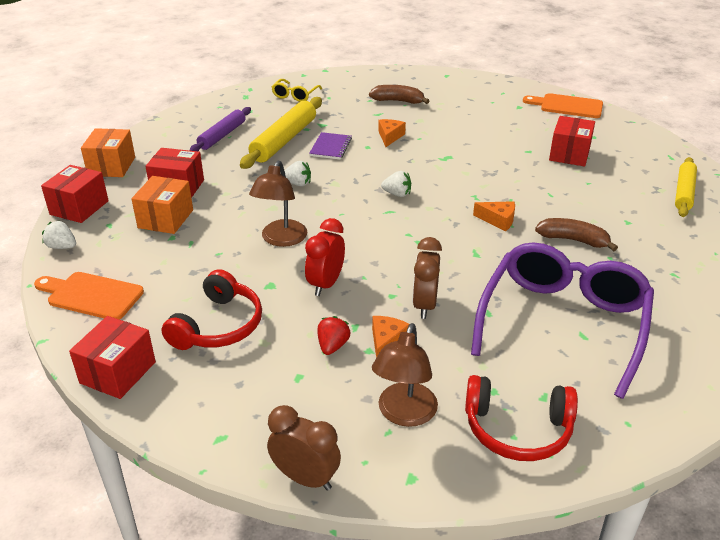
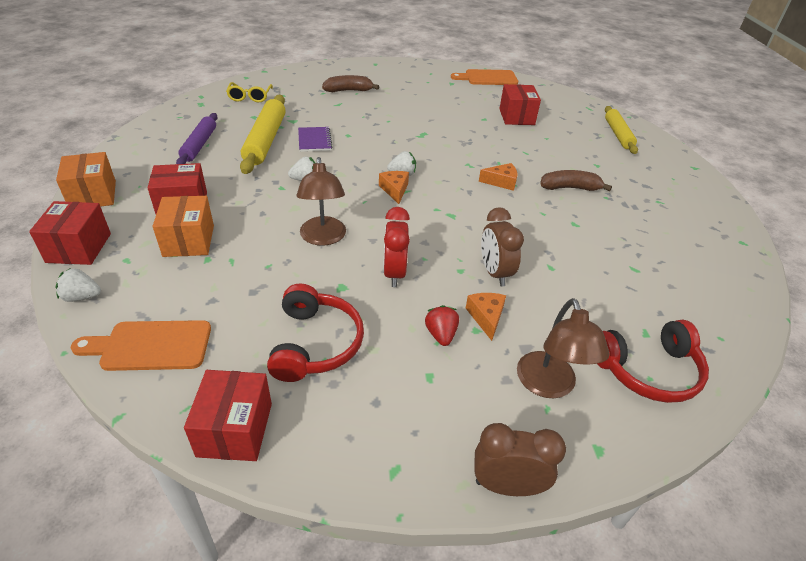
camera: 25 degrees left, 5 degrees up
orange cheese [378,119,406,147] -> orange cheese moved to [379,171,409,204]
purple glasses [471,242,654,399] -> none

